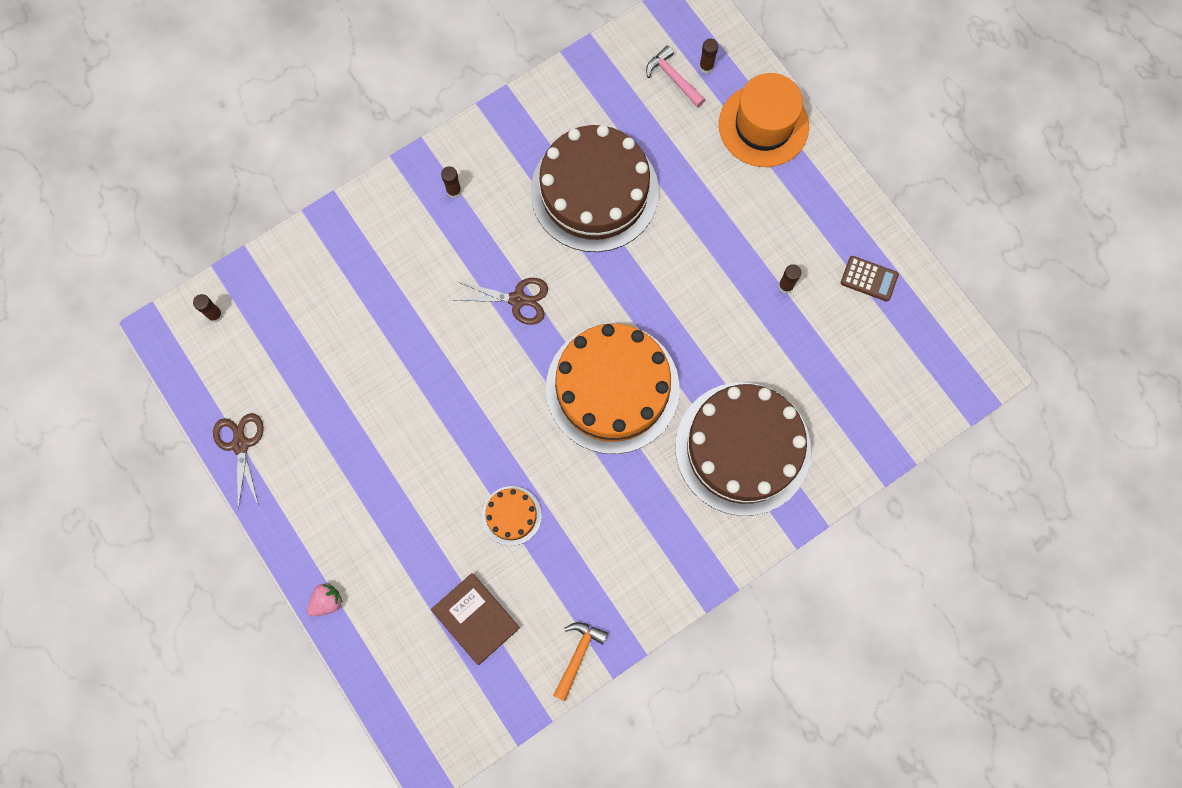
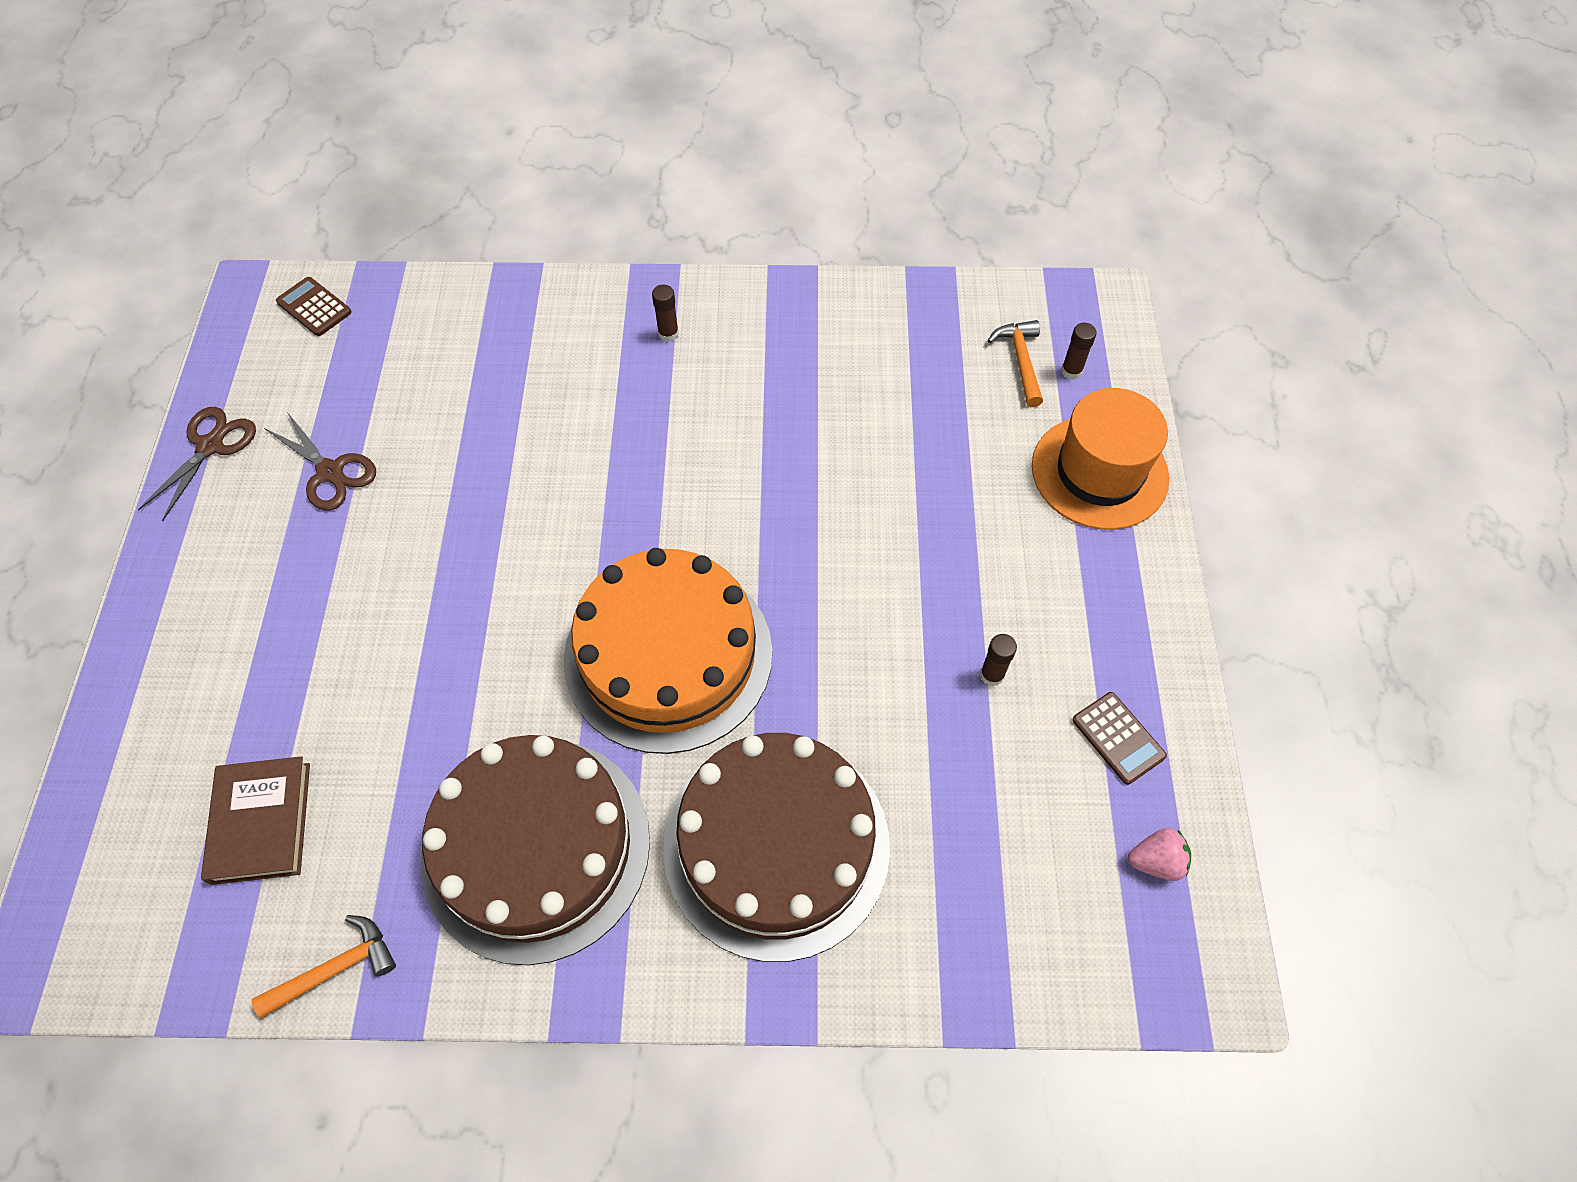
camera: 35 degrees right, 15 degrees down
brown glue stick [193,294,223,322] -> brown calculator [276,277,352,336]
pink strawberry [307,583,343,616] -> pink strawberry moved to [1128,828,1191,881]
brown scissors [456,278,548,325] -> brown scissors moved to [264,412,376,511]
orange cake [482,486,542,546] -> none
brown cake [531,125,659,252] -> brown cake moved to [421,735,650,965]
pink hammer [646,45,706,108] -> orange hammer [988,320,1043,407]

